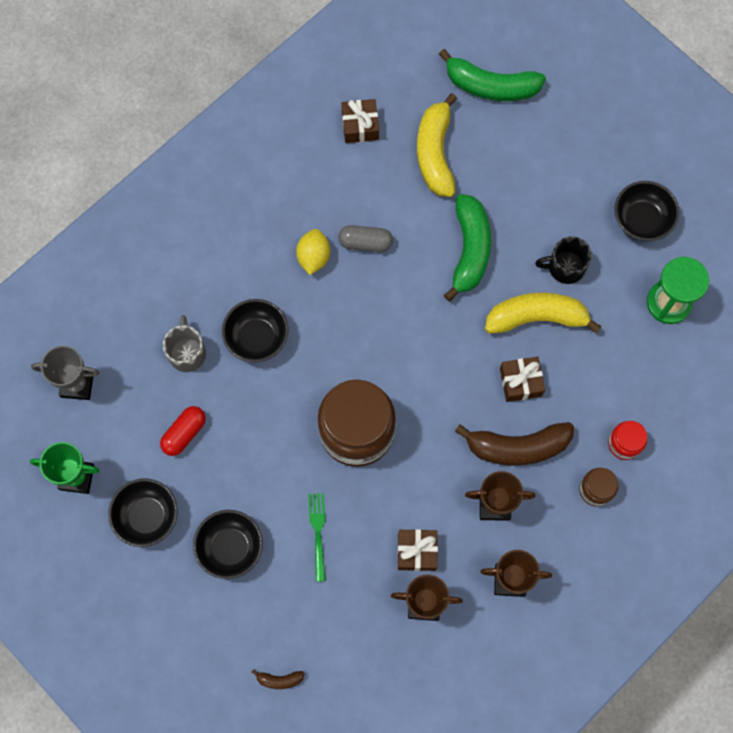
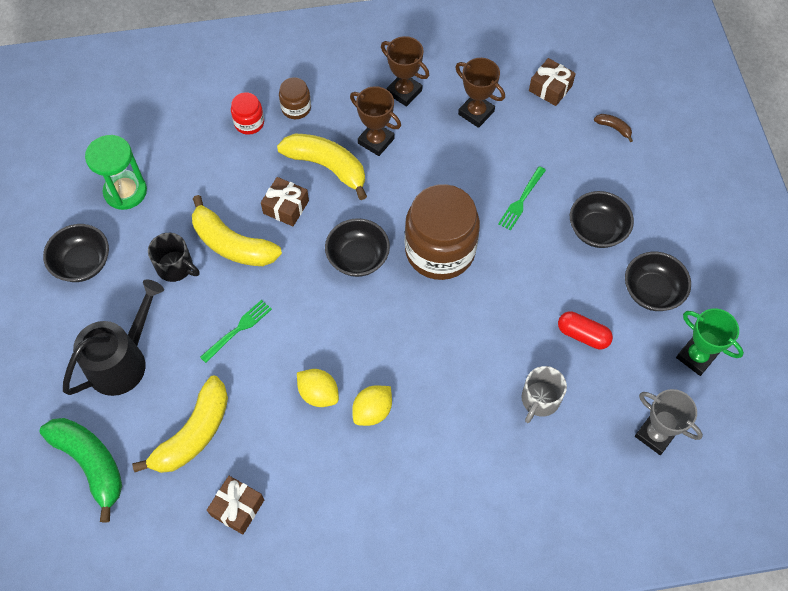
camera: 145 degrees left, 10 degrees down
red capsule [160,406,206,456] -> red capsule turned 45 degrees clockwise [558,311,613,349]
black bowl [222,299,288,363] -> black bowl moved to [325,218,390,277]
grey capsule [338,225,393,252] -> yellow lemon [297,369,339,407]
brown gift [398,529,438,571] -> brown gift moved to [529,58,576,106]
green banana [444,194,491,301] -> green fork [200,300,272,363]
brown banana [455,422,574,466] -> yellow banana [277,134,367,200]
none -> black watering can [63,279,164,396]

